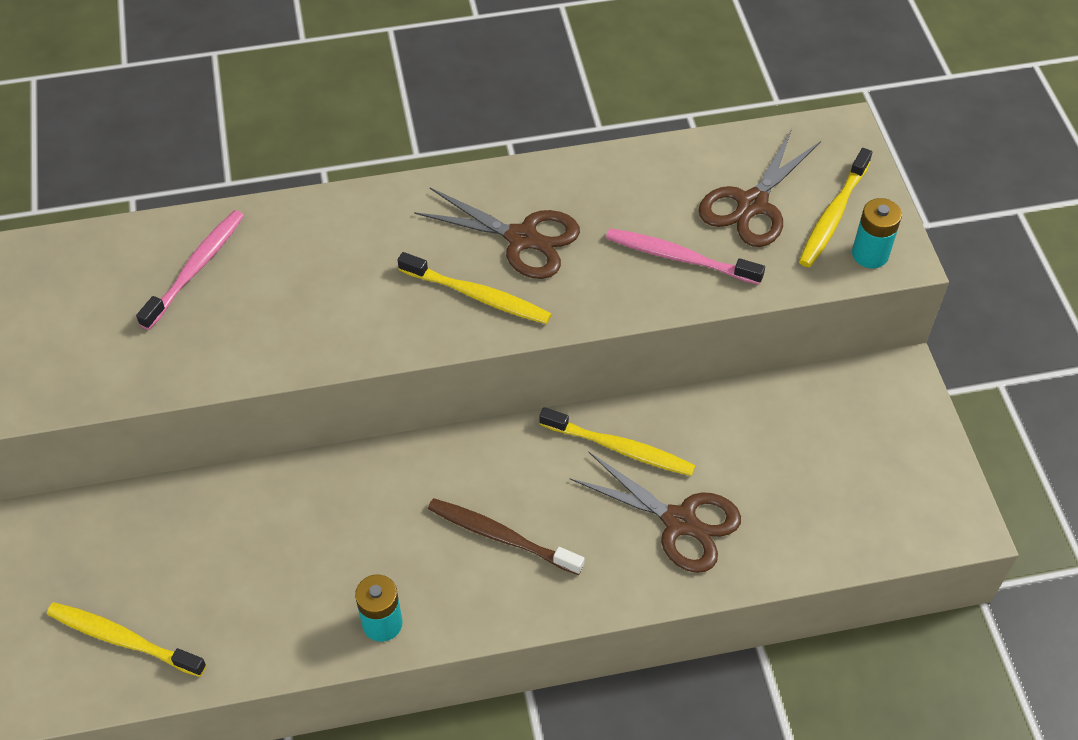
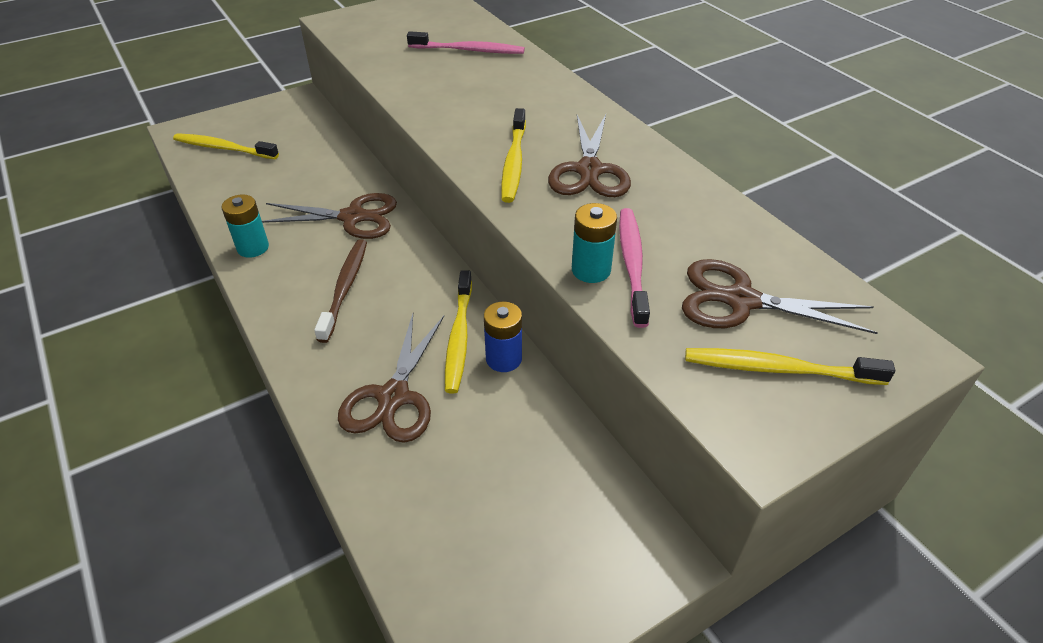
camera: 70 degrees right, 10 degrees down
yellow toothbrush [47,602,206,677] -> yellow toothbrush turned 75 degrees counterclockwise [173,133,279,159]
turquoise battery [852,198,902,268] -> turquoise battery moved to [572,203,617,283]
none -> brown scissors [262,193,397,239]
none -> blue battery [484,302,522,372]

